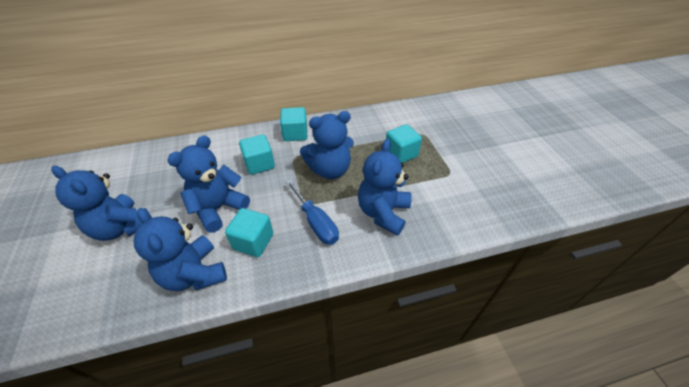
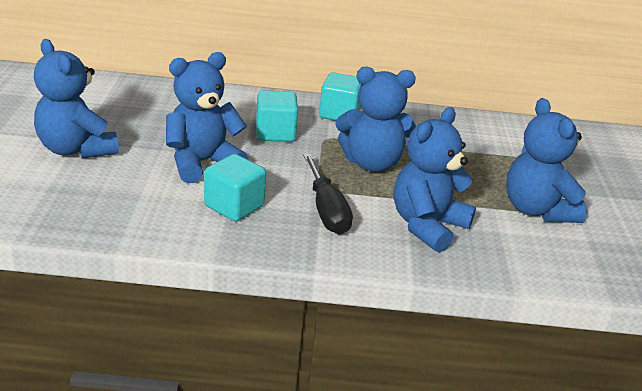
camera: 15 degrees right, 15 degrees down
blue teddy bear [133,208,227,291] -> blue teddy bear moved to [506,98,587,223]
blue screwdriver [286,179,339,245] -> black screwdriver [303,154,353,234]
turquoise cube [386,124,422,163] -> none

